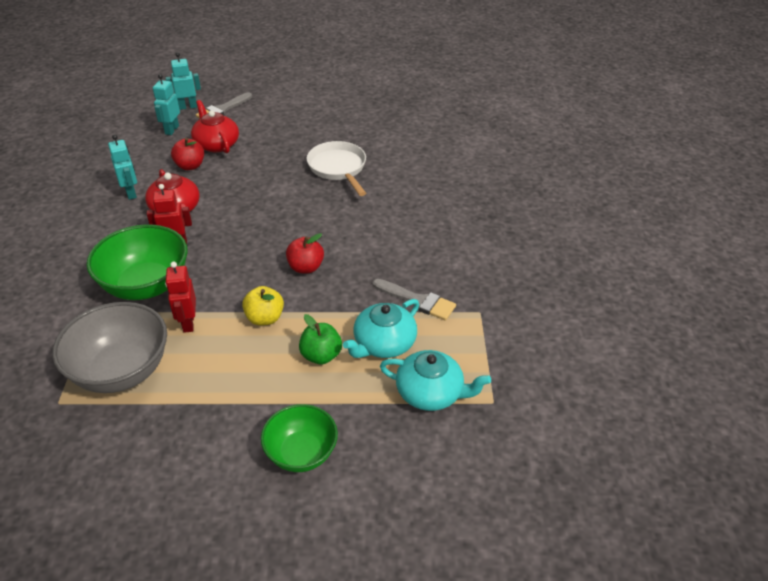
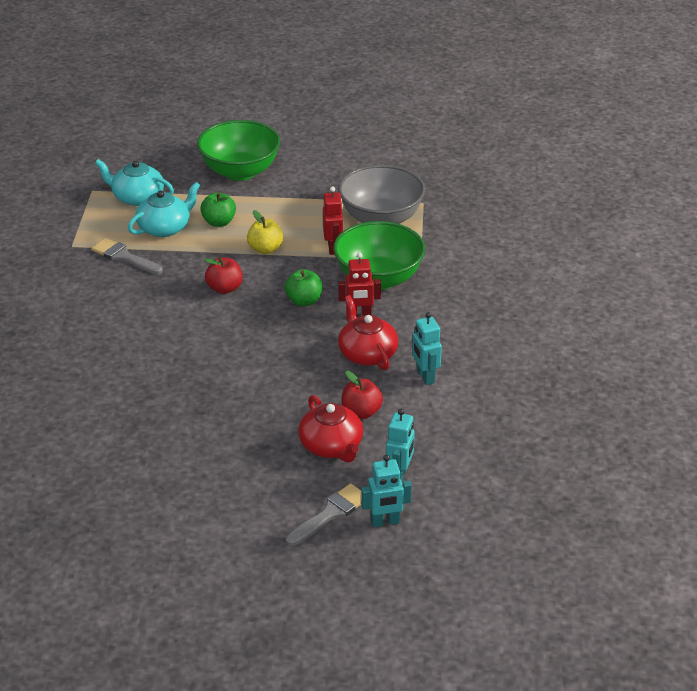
camera: 175 degrees left, 5 degrees down
green bowl [261,404,338,472] -> green bowl [197,120,280,181], size x1.57
white pan [307,141,366,196] -> none
none -> green apple [285,269,322,306]

